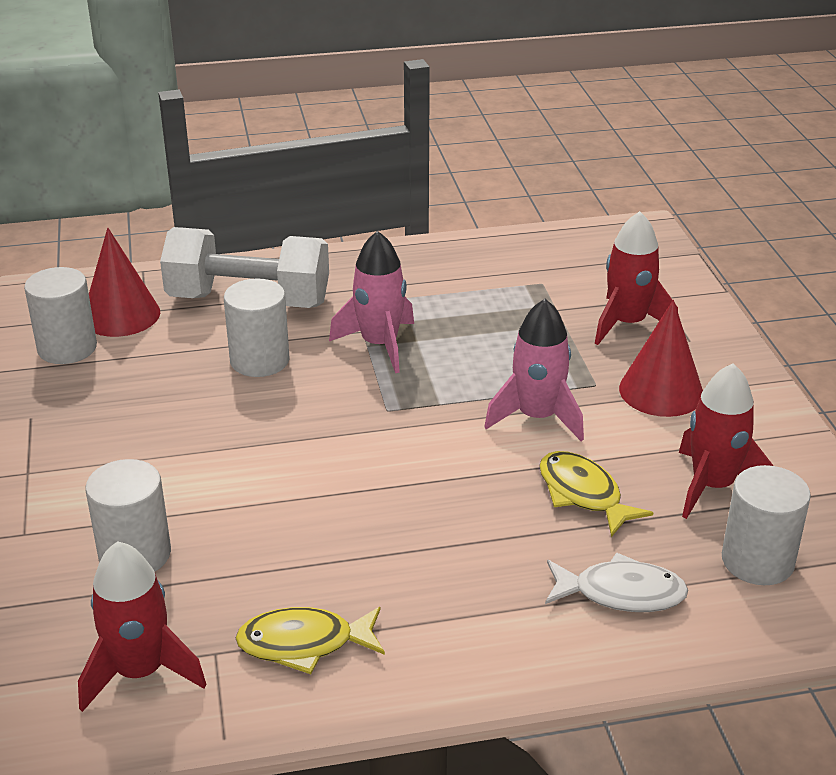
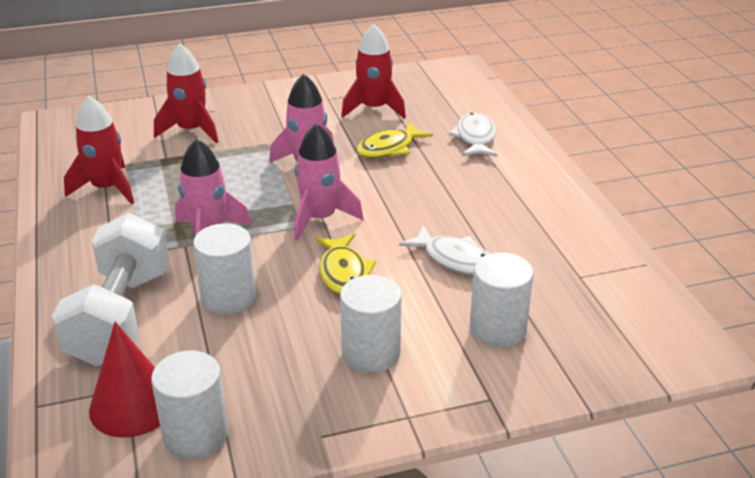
camera: 95 degrees left, 0 degrees up
red rocket [78,541,207,712] -> red rocket moved to [64,96,134,205]
yellow fish [236,607,385,674] -> yellow fish moved to [315,233,376,295]
red cone [619,300,703,417] -> none
white cylinder [722,465,811,585] -> white cylinder moved to [340,275,402,373]
none -> pink rocket [294,123,363,241]
none -> white fish [399,225,489,275]

